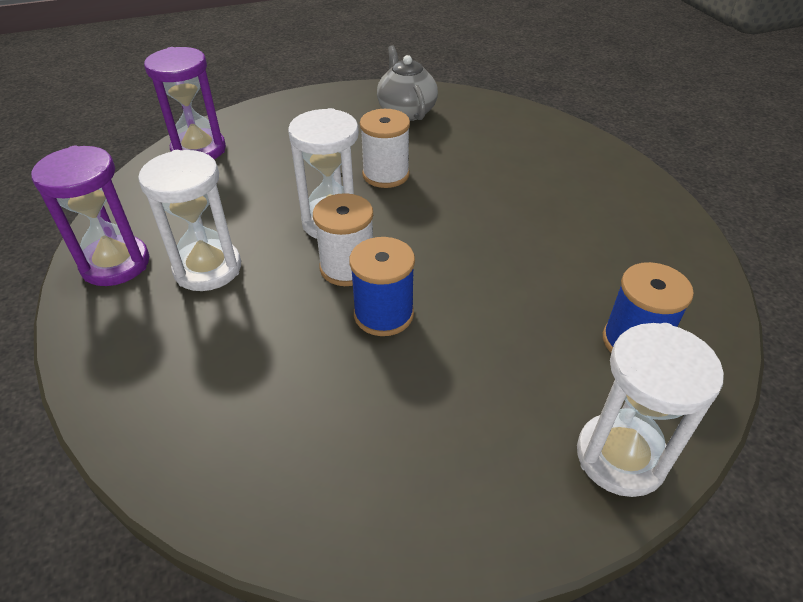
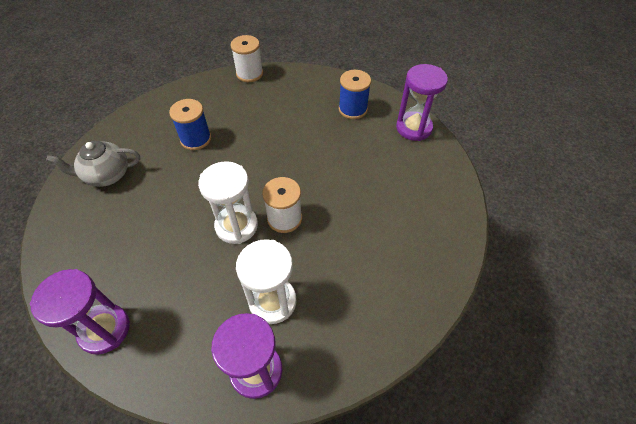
camera: 85 degrees left, 10 degrees up
blue spool [349,237,415,336] -> blue spool moved to [169,99,211,150]
white spool [360,109,410,188] -> white spool moved to [231,35,263,82]
white hourglass [577,323,724,497] -> purple hourglass [396,64,448,141]

